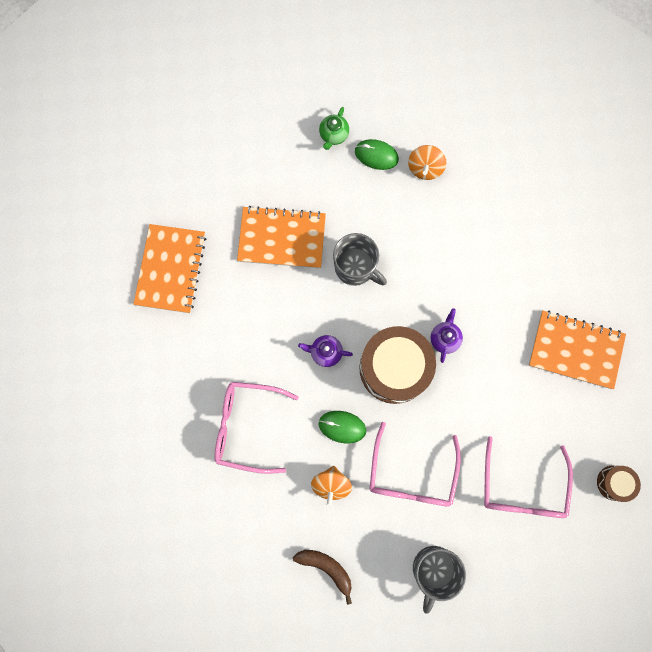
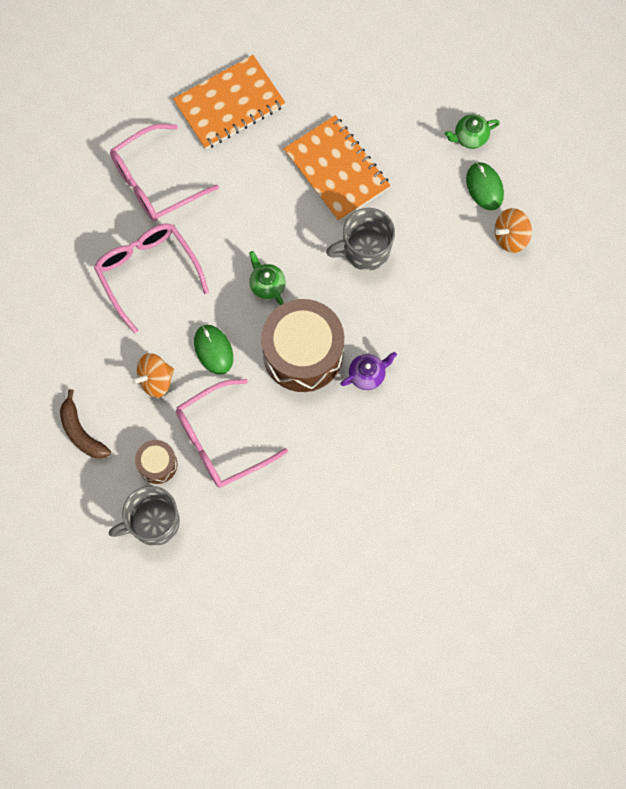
camera: 50 degrees right, 5 degrees down
brown banana [293,550,352,605] -> brown banana turned 150 degrees clockwise [60,389,111,459]
purple teapot [298,335,353,367] -> green teapot [249,251,286,305]
grey mug [333,233,387,286] -> grey mug turned 75 degrees clockwise [326,208,395,271]
pink glasses [484,436,573,518] -> pink glasses moved to [110,124,219,221]
orange notebook [529,311,626,389] -> none
brown drum [597,466,641,502] -> brown drum moved to [135,440,177,484]

